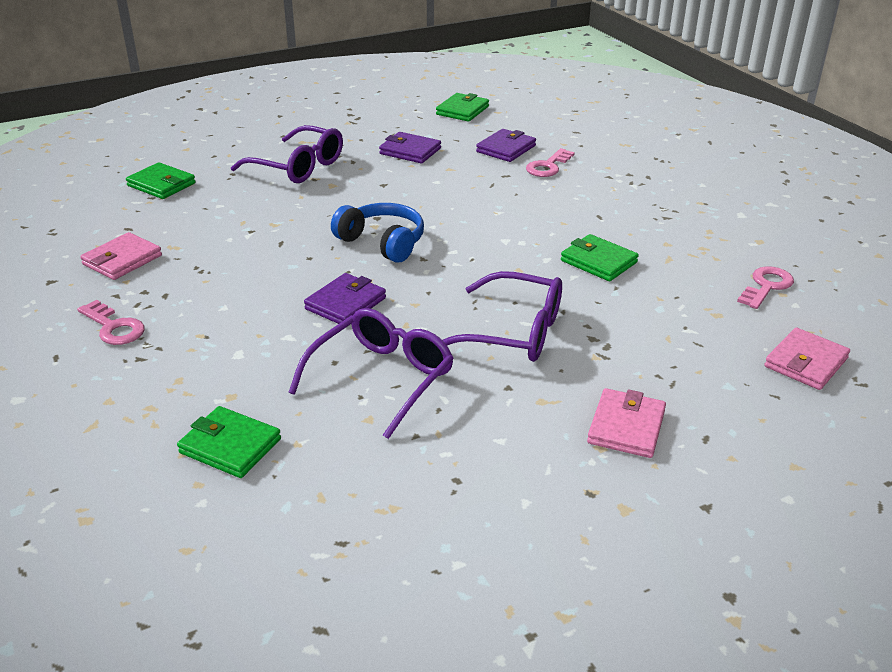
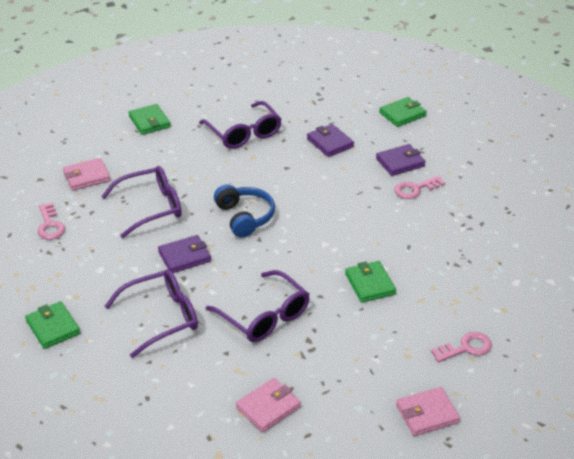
camera: 30 degrees right, 5 degrees up
none -> purple glasses [101,166,182,238]

